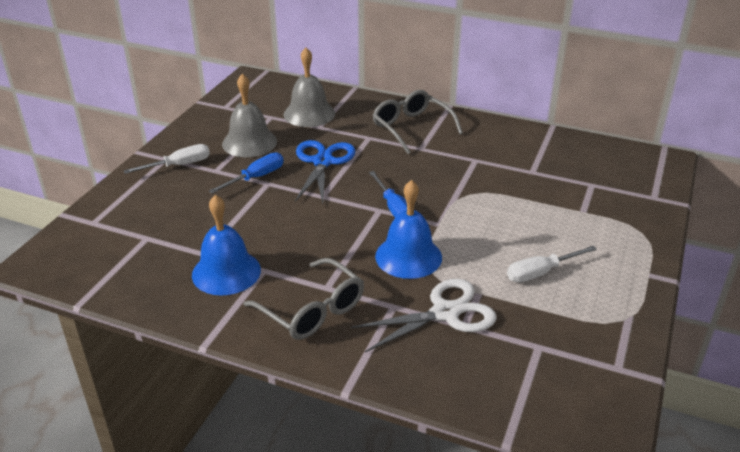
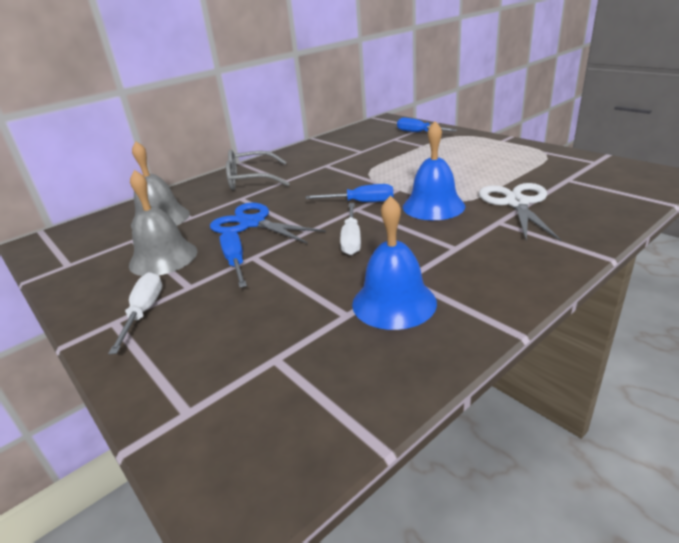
camera: 60 degrees left, 5 degrees down
grey glasses [243,258,364,340] -> none
white screwdriver [507,246,597,283] -> white screwdriver moved to [340,203,361,255]
none -> blue screwdriver [397,118,457,132]

